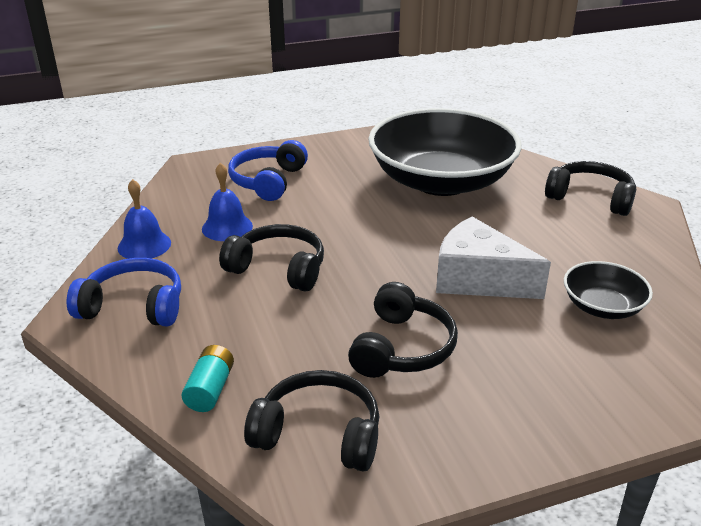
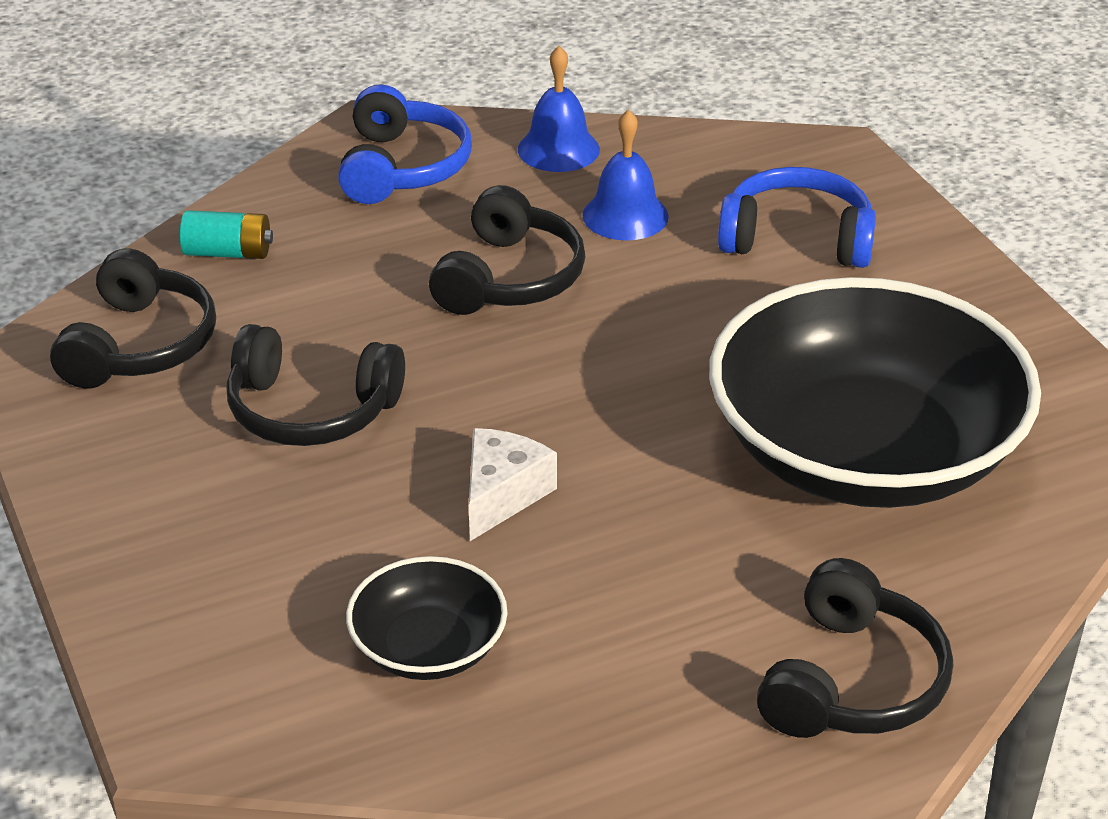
camera: 85 degrees right, 5 degrees up
white cheese [436,216,551,299] -> white cheese [469,428,557,541], size x0.60

